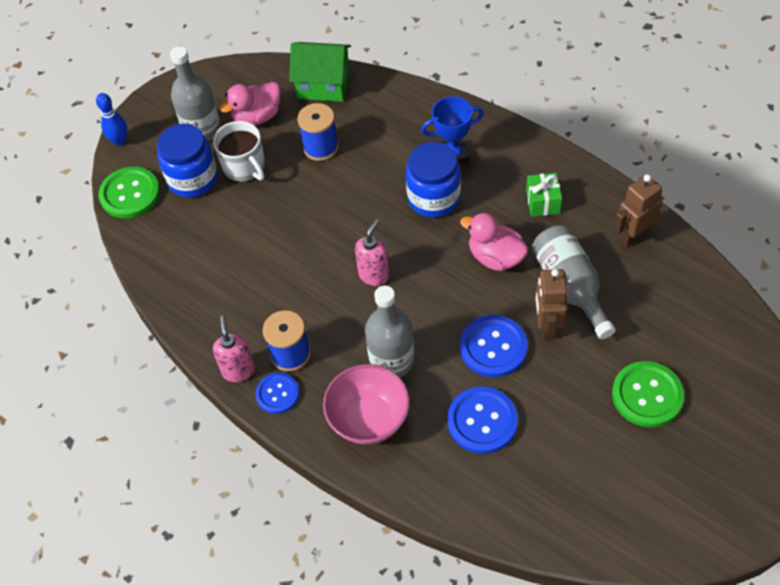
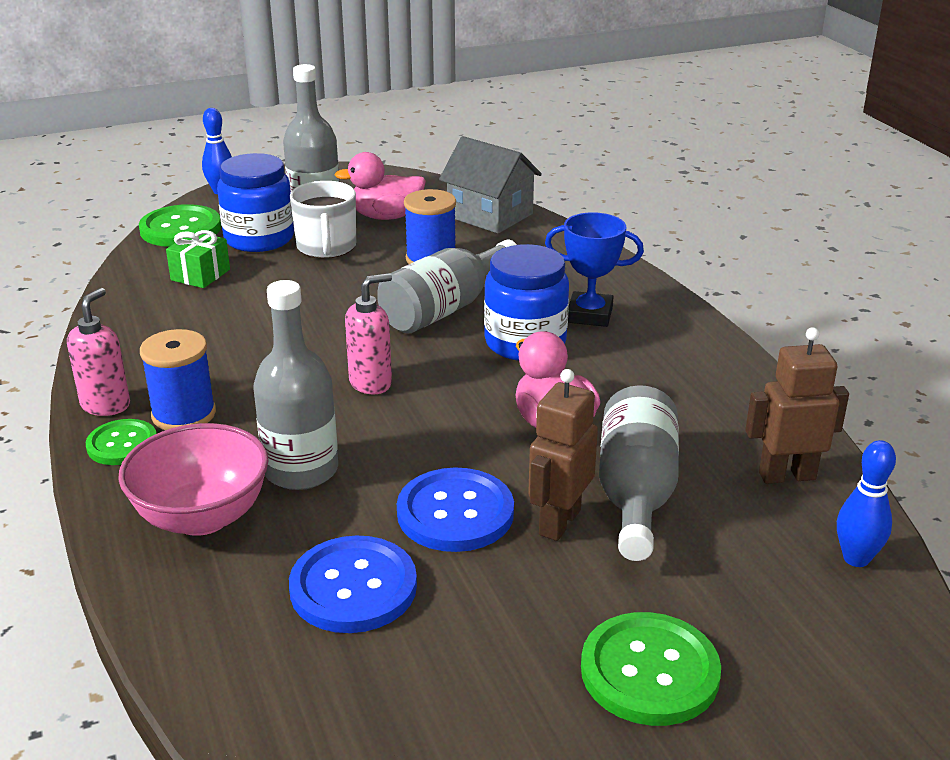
camera: 25 degrees right, 25 degrees down
blue button [255,373,299,414] -> green button [86,419,156,465]
green house [289,42,351,102] -> grey house [439,136,542,234]
green gift [526,173,562,217] -> green gift moved to [166,230,230,288]
none -> grey bottle [377,239,517,334]
none -> blue bowling pin [837,440,896,567]

